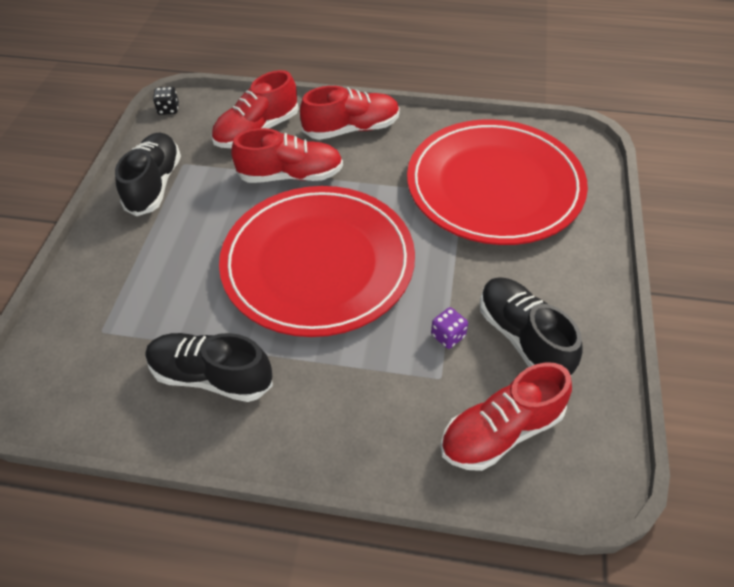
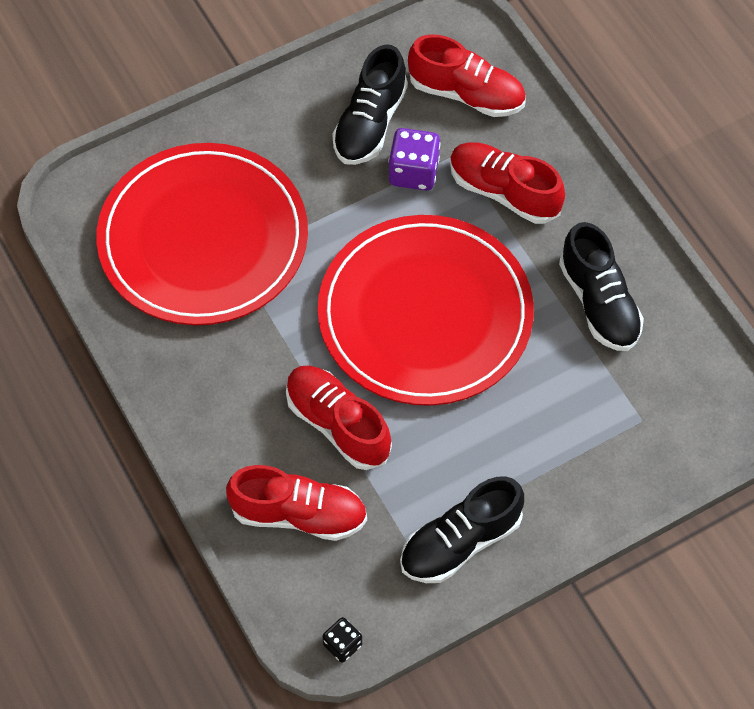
camera: 130 degrees left, 10 degrees up
red shoe [300,86,400,140] -> red shoe moved to [450,142,565,224]
purple dice [431,307,468,349] -> purple dice [388,128,440,191], size x1.71

